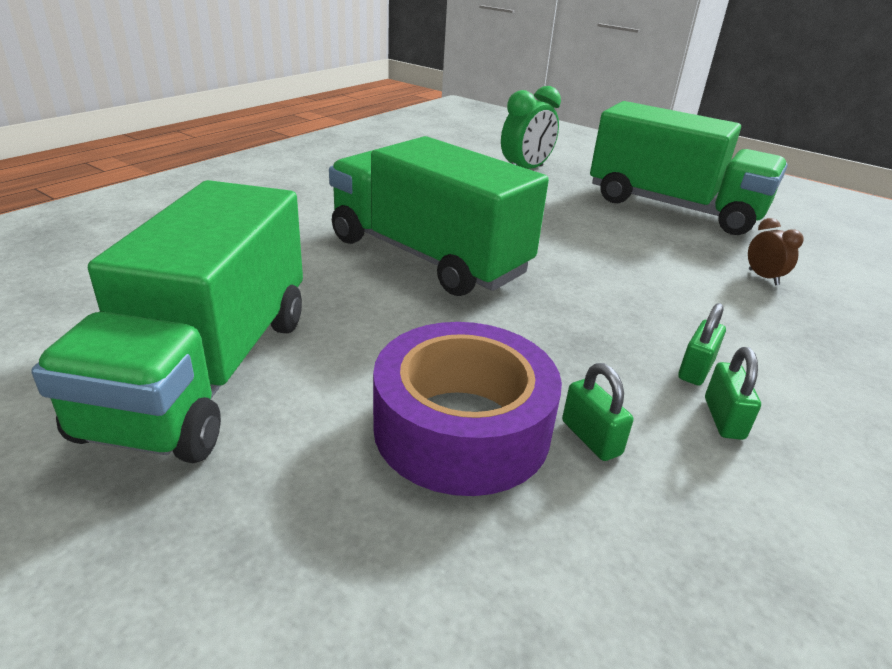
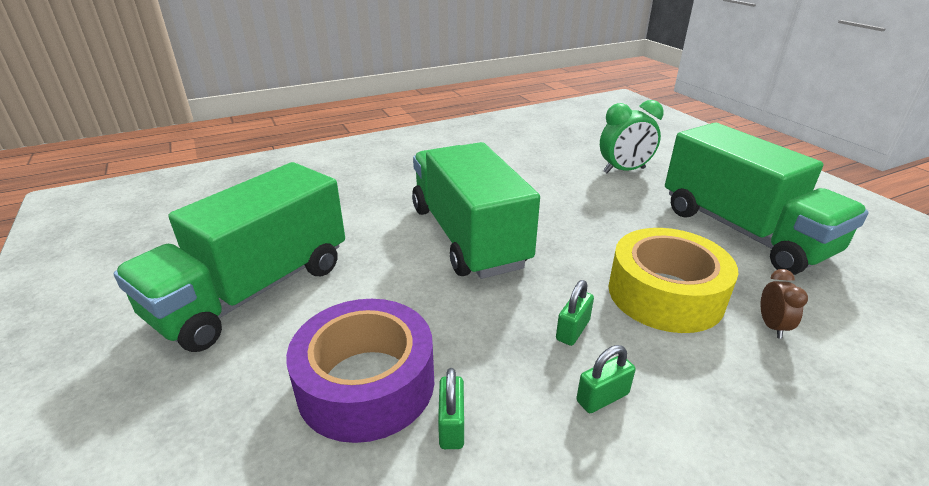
camera: 30 degrees right, 0 degrees up
green padlock [705,347,761,440] -> green padlock moved to [556,280,594,346]
none -> yellow tape [609,228,738,333]

